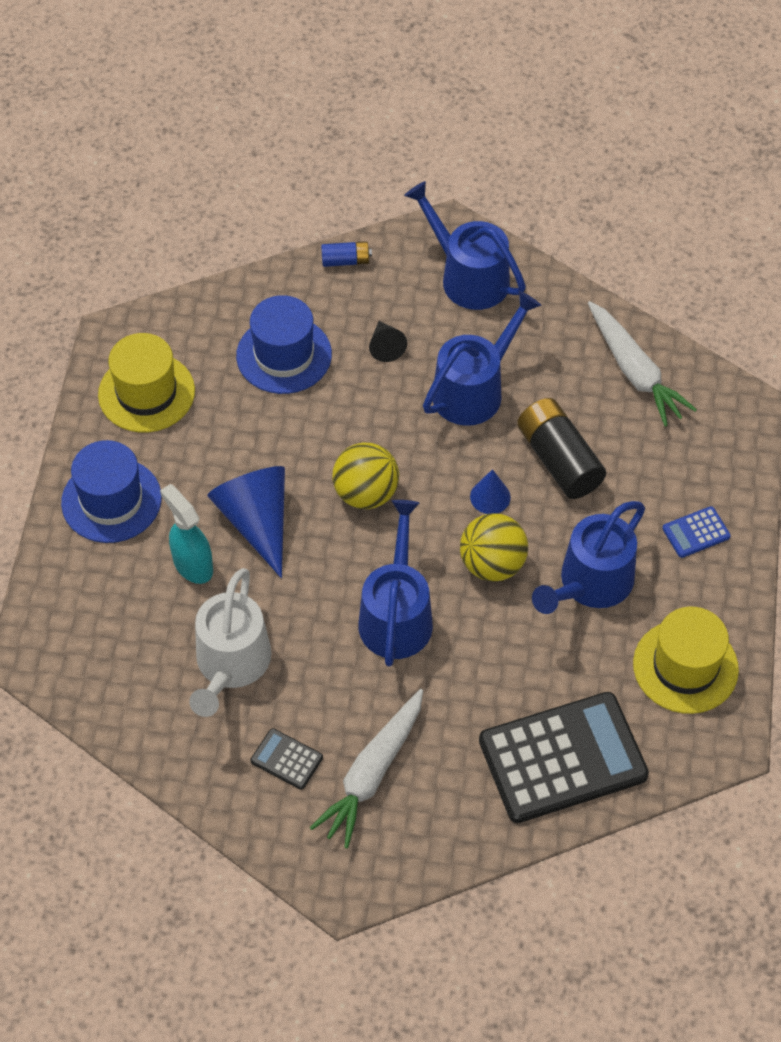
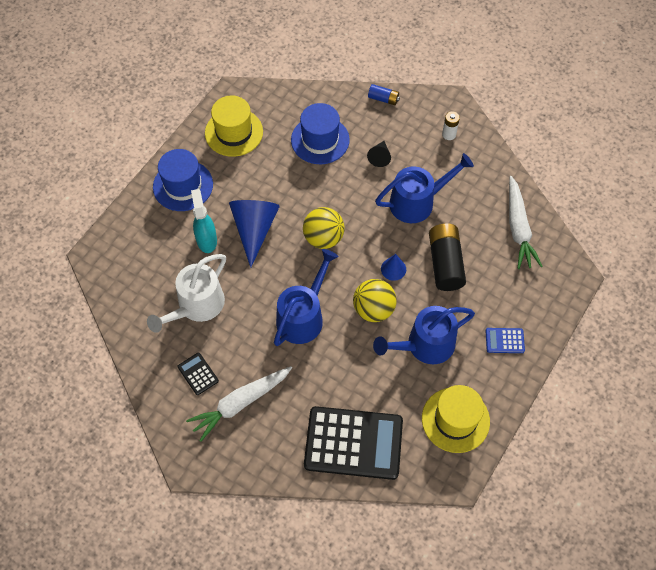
camera: 25 degrees right, 5 degrees up
blue watering can [404,181,526,310] -> white battery [442,111,460,140]

